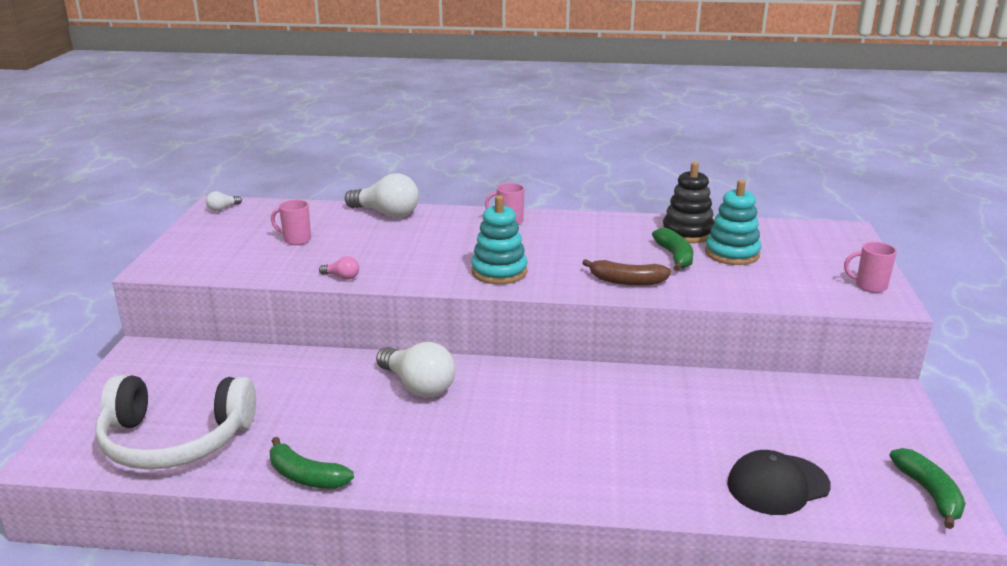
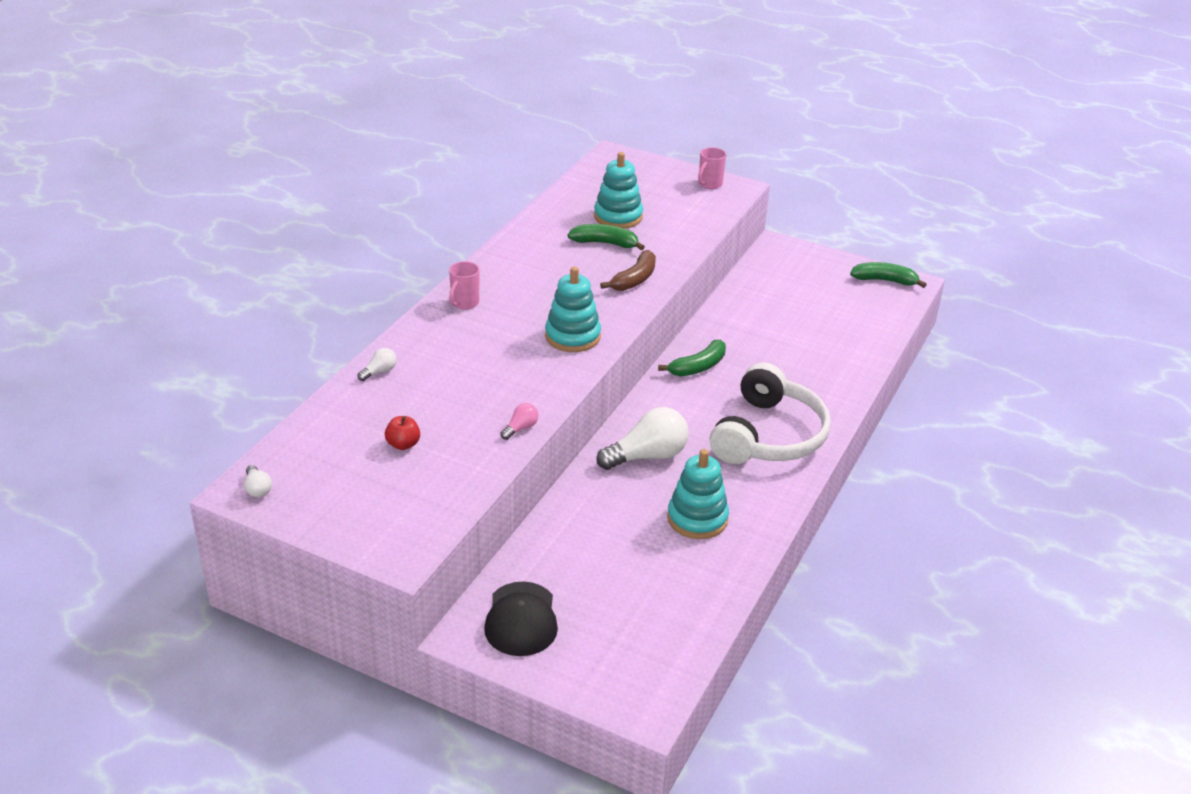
camera: 70 degrees left, 10 degrees up
white headphones [95,375,256,470] -> white headphones moved to [709,362,831,464]
green banana [270,437,354,489] -> green banana moved to [658,340,726,377]
pink mug [271,200,311,245] -> red apple [385,416,420,450]
white light bulb [345,173,419,218] -> white light bulb [358,348,397,381], size x0.46
black stacking toy [663,162,715,243] -> none
black cap [727,450,831,515] -> black cap moved to [484,582,558,656]
none -> turquoise stacking toy [667,449,729,539]

